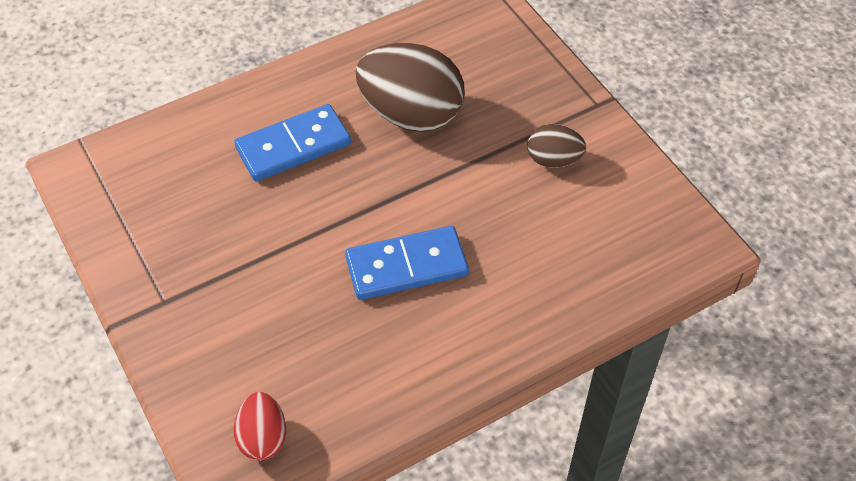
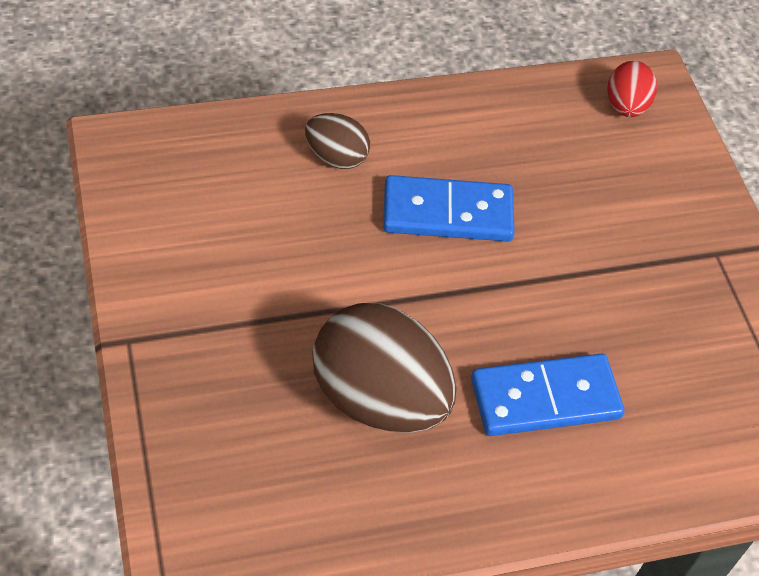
camera: 170 degrees left, 0 degrees up
brown egg [527,124,586,168] -> brown egg moved to [305,113,370,169]

